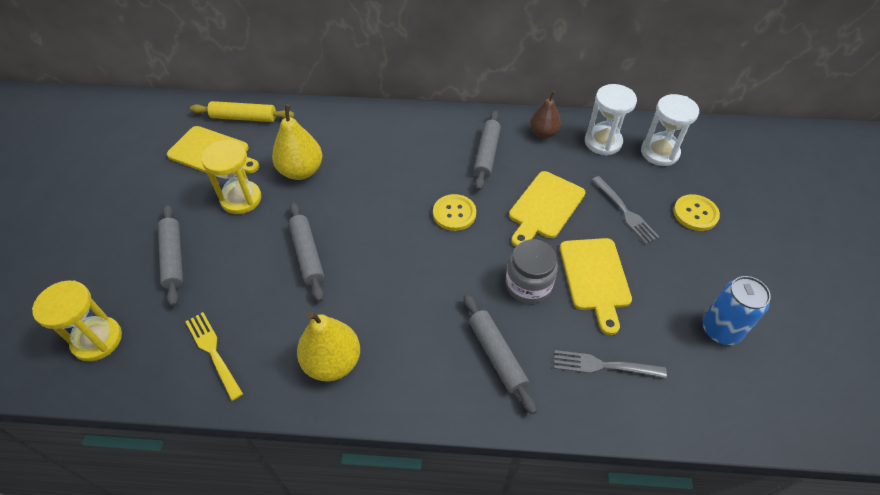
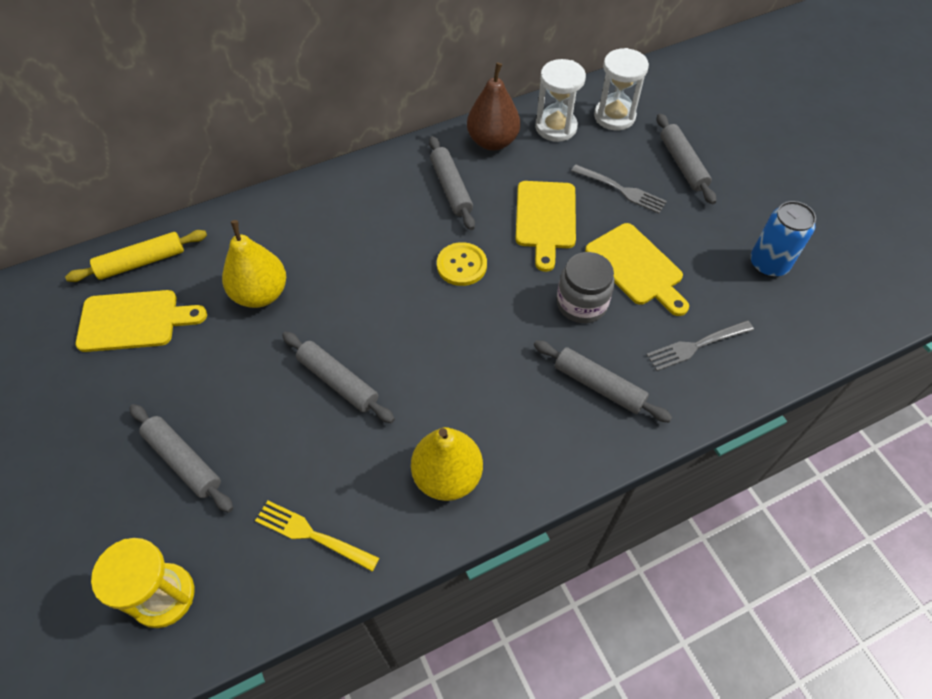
camera: 30 degrees left, 5 degrees up
yellow hourglass [201,140,261,214] -> none
brown pear [530,91,561,138] -> brown pear [467,62,520,151], size x1.51
yellow button [673,194,720,231] -> grey rolling pin [657,113,716,205]

